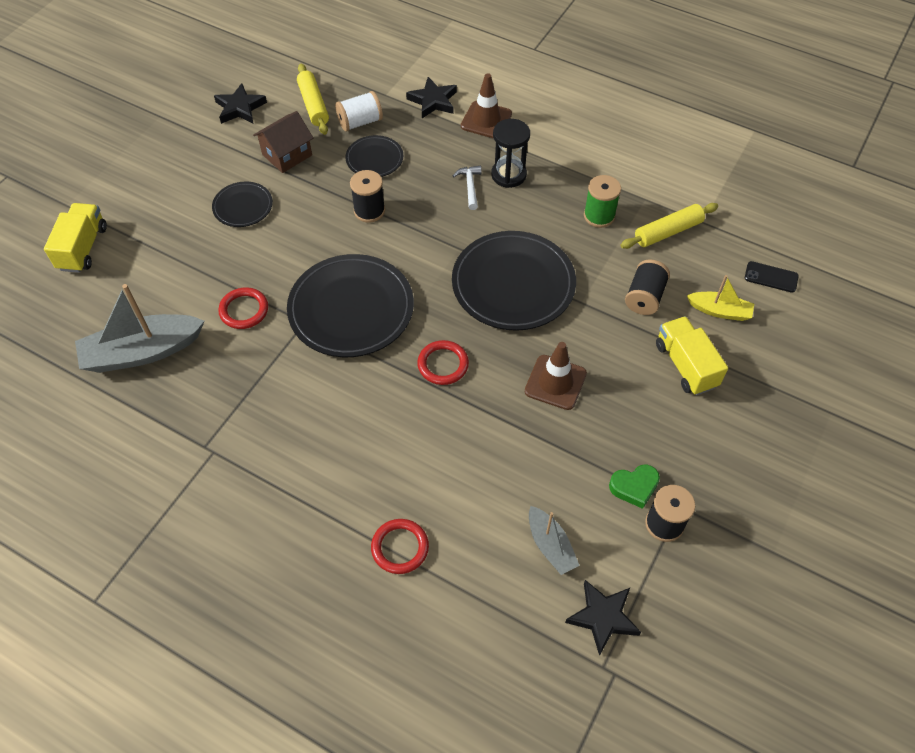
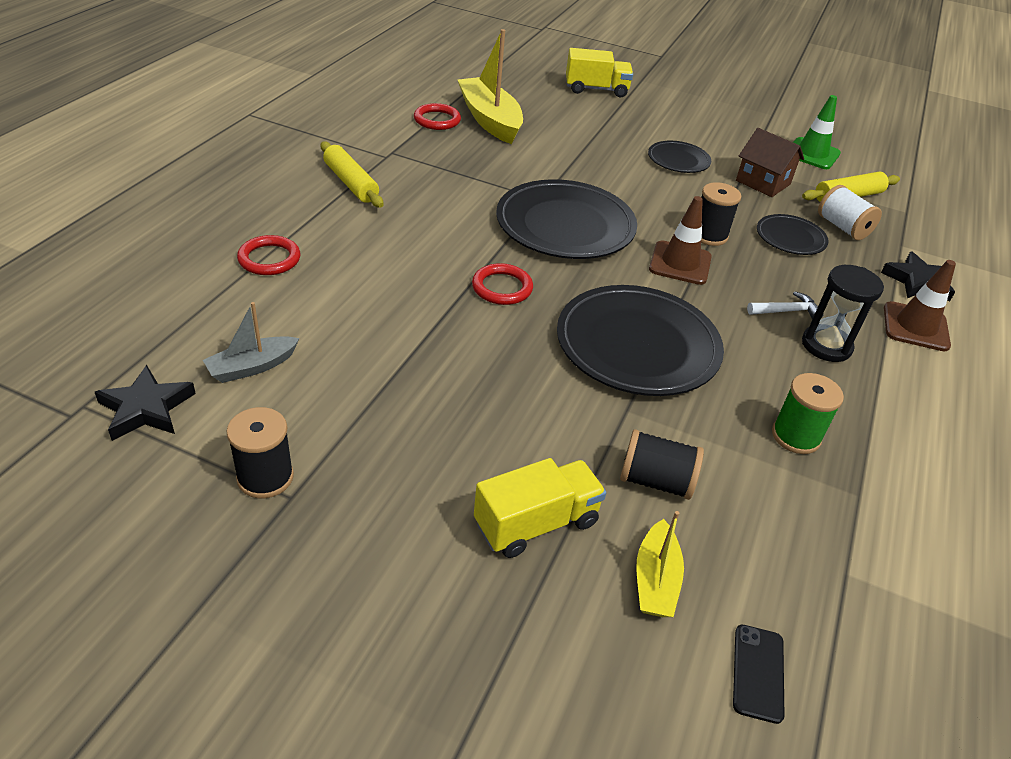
camera: 80 degrees right, 15 degrees down
grey boat [75,284,204,373] -> yellow boat [458,29,523,144]
black star [214,83,267,124] -> green traffic cone [793,95,841,169]
red ring [218,287,268,329] -> red ring moved to [414,103,461,130]
brown traffic cone [525,342,587,410] -> brown traffic cone moved to [649,196,712,285]
green heart [609,465,660,509] -> none
yellow rolling pin [620,203,718,249] -> yellow rolling pin moved to [321,141,383,208]

